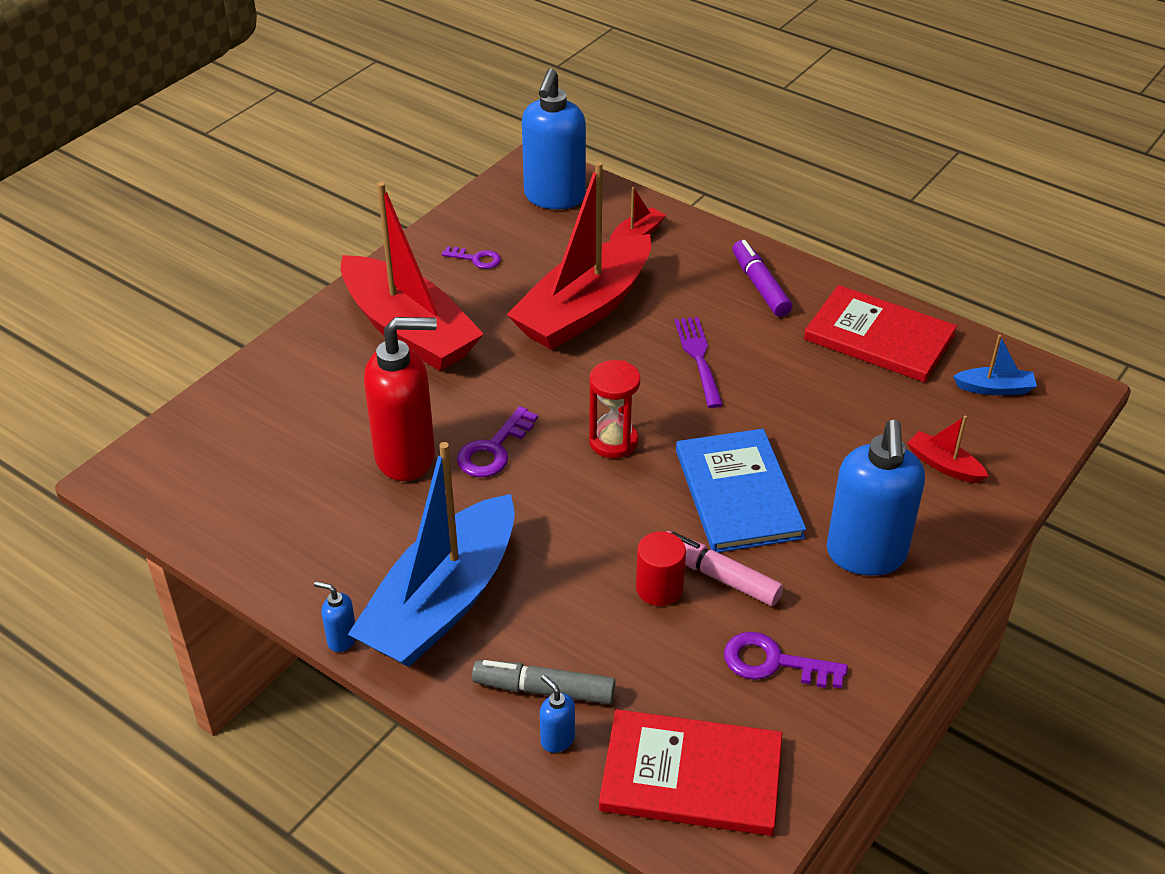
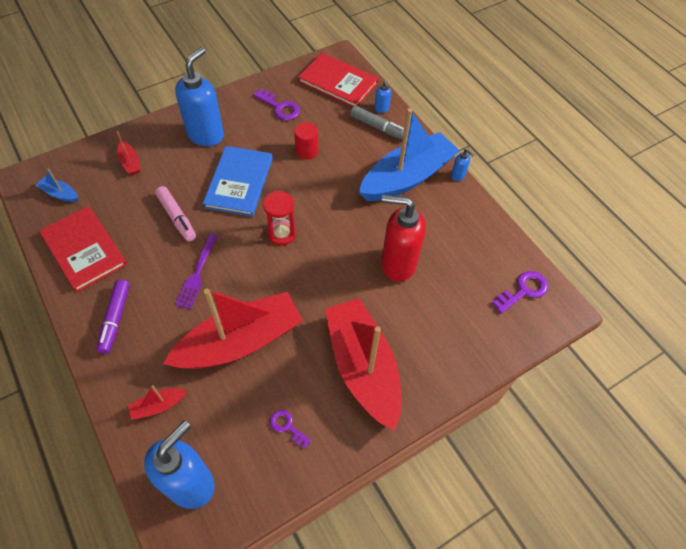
camera: 160 degrees left, 15 degrees up
purple key [457,406,538,477] -> purple key moved to [492,271,548,314]
pink marker [666,531,783,606] -> pink marker moved to [155,186,196,242]

